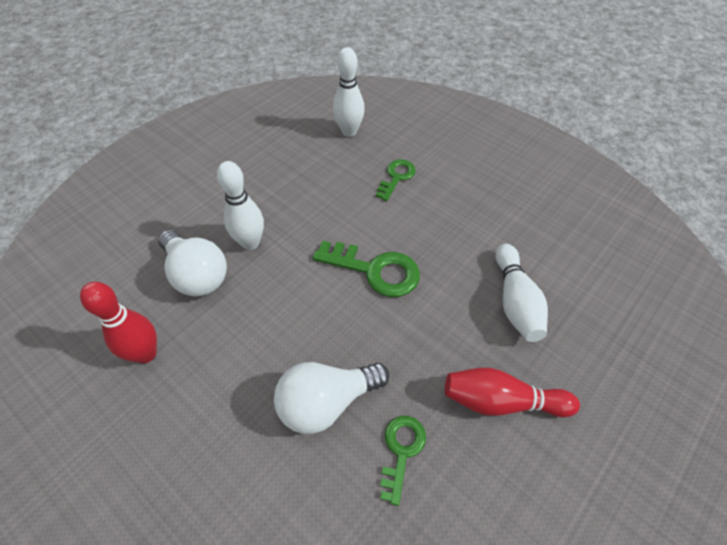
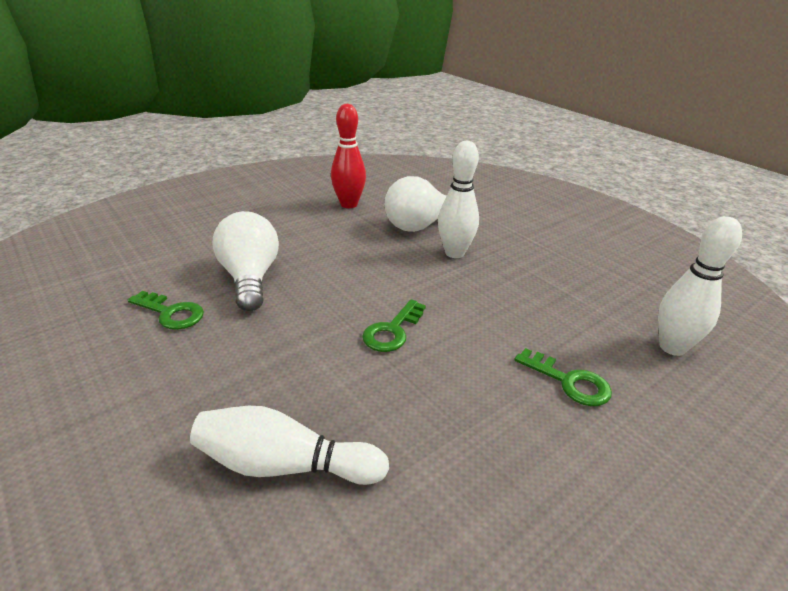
camera: 100 degrees right, 20 degrees down
green key [313,241,420,297] -> green key [362,299,426,352], size x0.63
red bowling pin [445,368,580,417] -> none

